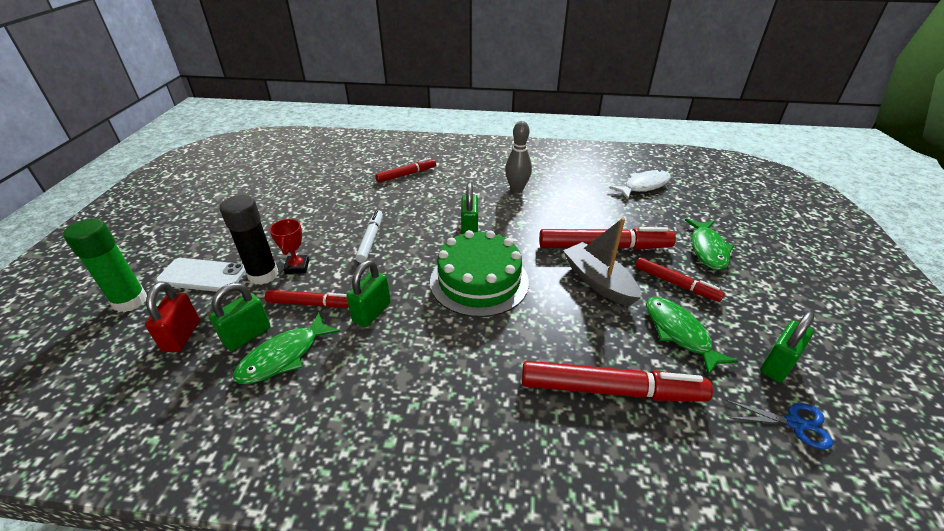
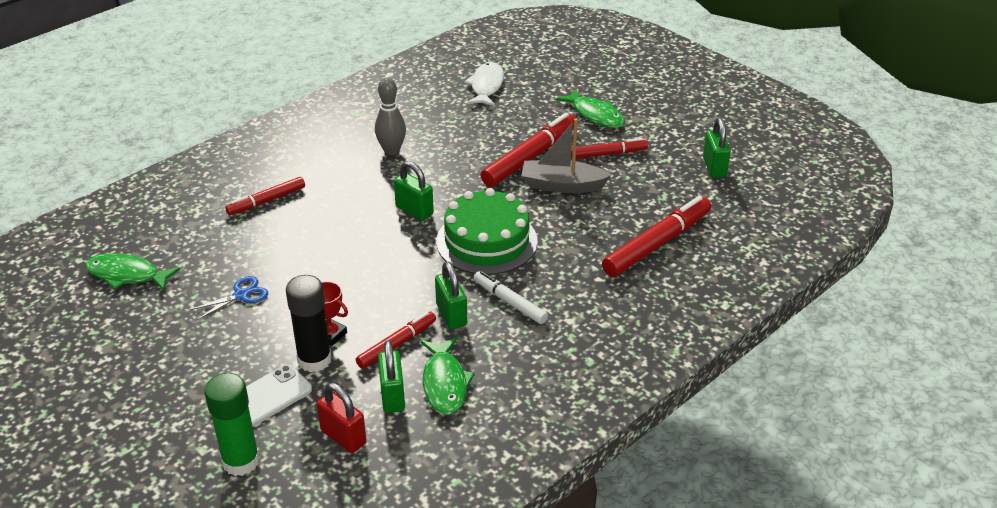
camera: 50 degrees left, 0 degrees up
white marker [355,210,383,263] -> white marker moved to [474,271,548,324]
red marker [375,158,436,183] -> red marker turned 135 degrees counterclockwise [225,177,305,215]
green fish [646,297,738,375] -> green fish moved to [85,253,181,291]
blue scissors [725,400,833,449] -> blue scissors moved to [190,276,268,321]

